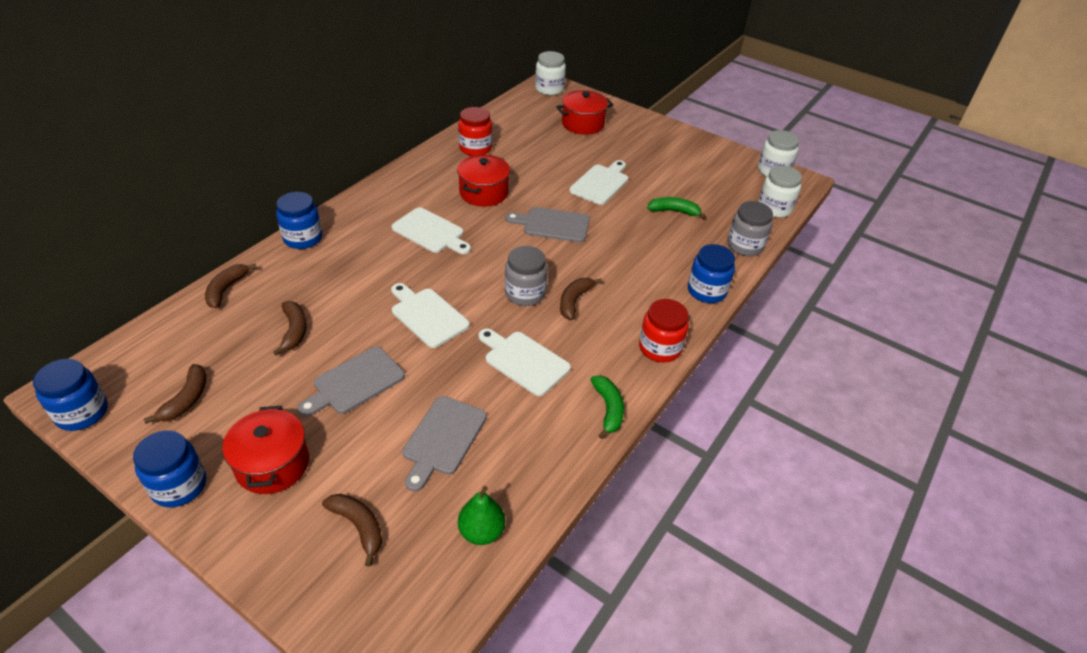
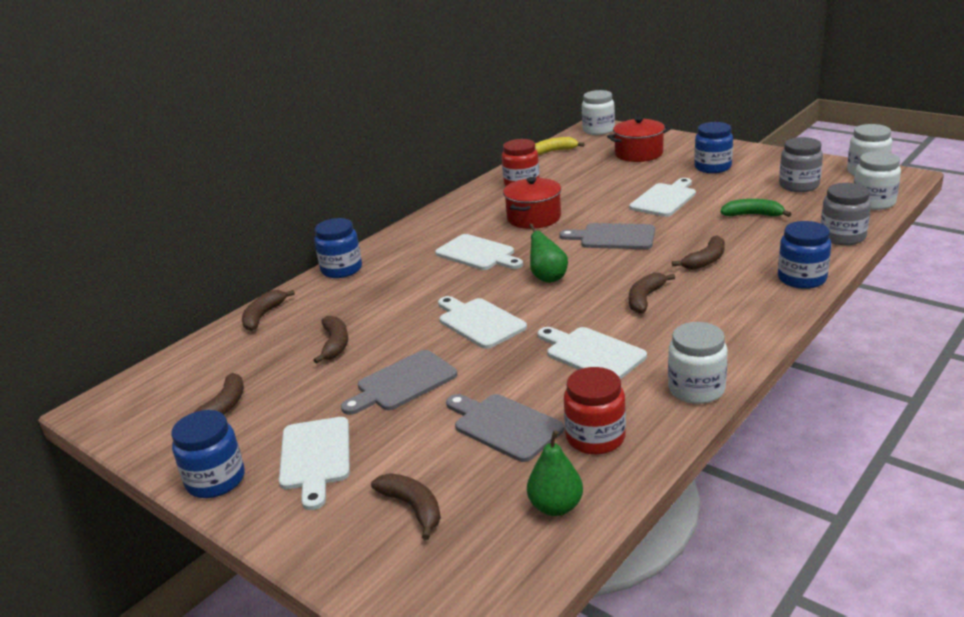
camera: 10 degrees right, 15 degrees down
blue jar [33,359,108,431] -> blue jar moved to [694,122,733,173]
red pot [222,406,309,494] -> white cutting board [279,417,350,510]
grey cutting board [402,396,487,492] -> grey cutting board turned 105 degrees clockwise [446,394,564,462]
grey jar [505,246,548,306] -> grey jar moved to [779,137,823,192]
green banana [590,375,624,439] -> white jar [668,322,728,404]
red jar [639,299,689,363] -> red jar moved to [564,367,626,455]
none -> green pear [529,223,568,283]
none -> yellow banana [535,137,585,155]
none -> brown banana [672,235,725,270]

